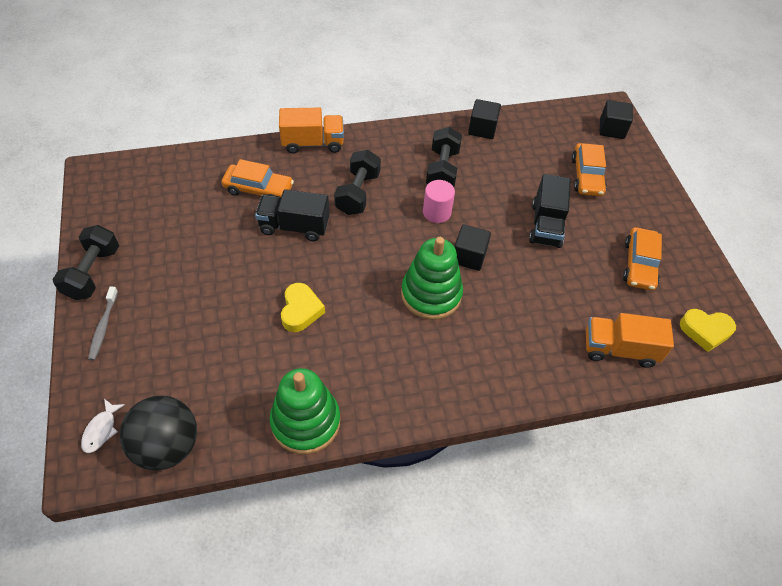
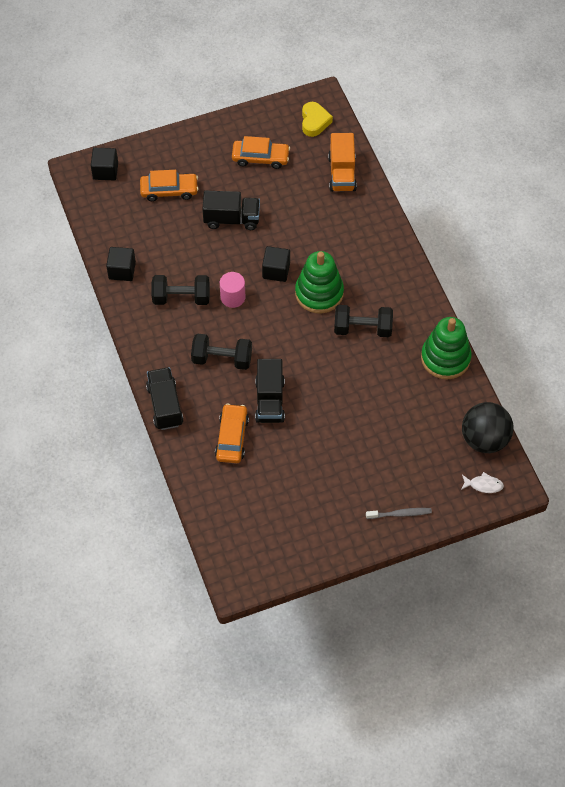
camera: 95 degrees left, 5 degrees up
black dumbbell [53,225,119,300] -> black dumbbell moved to [334,305,393,337]
orange truck [279,107,344,154] -> black truck [146,367,183,430]
yellow heart [281,283,325,332] -> none

